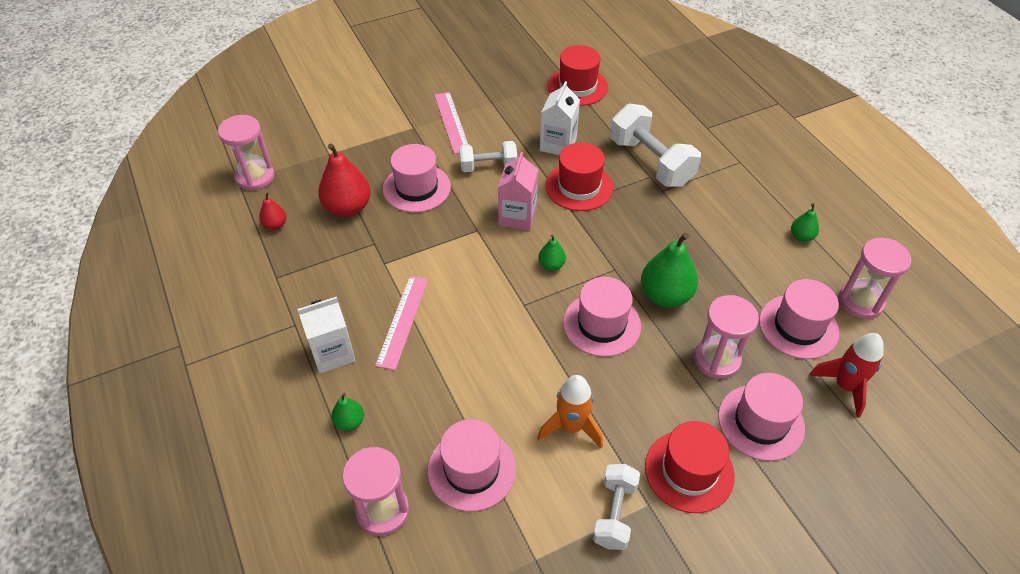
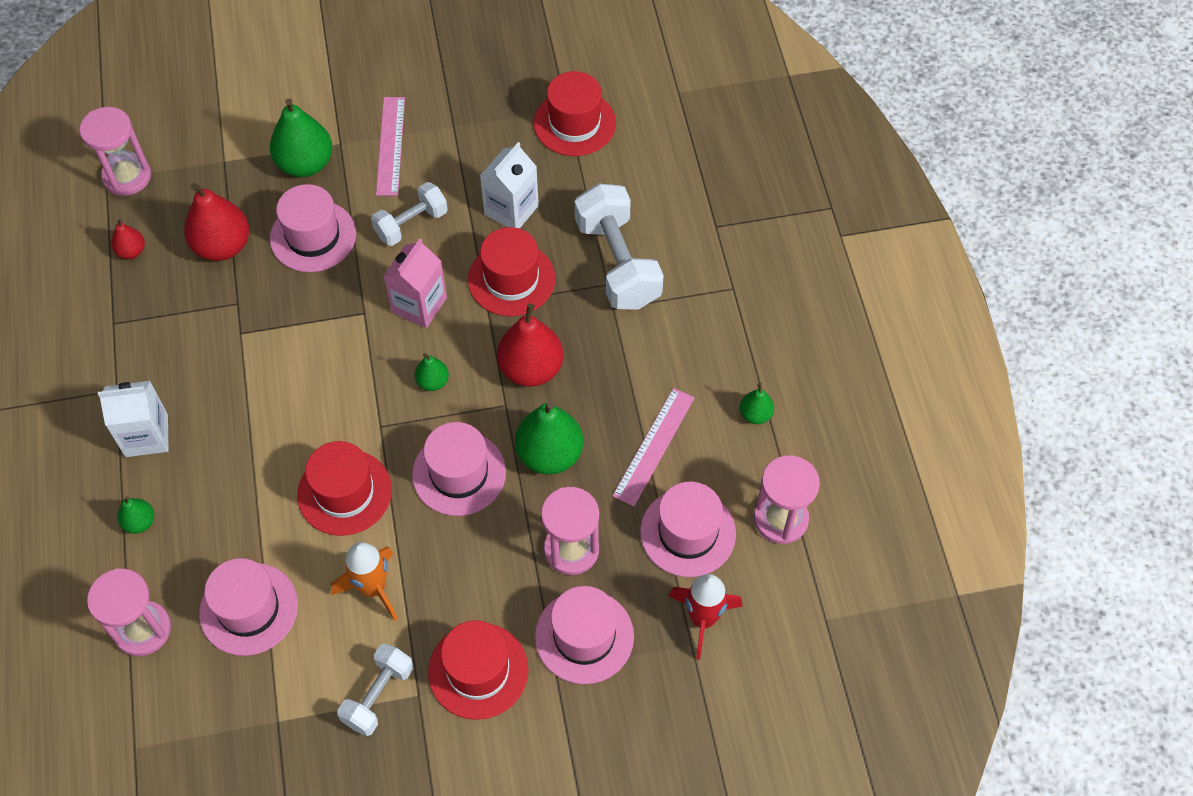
camera: 15 degrees right, 10 degrees up
pink ruler [375,276,428,370] -> pink ruler moved to [612,388,695,506]
white dumbbell [459,141,517,172] -> white dumbbell turned 45 degrees counterclockwise [371,182,448,246]
none -> green pear [270,98,332,177]
none -> red hat [297,441,392,536]
none -> red pear [497,304,564,387]

